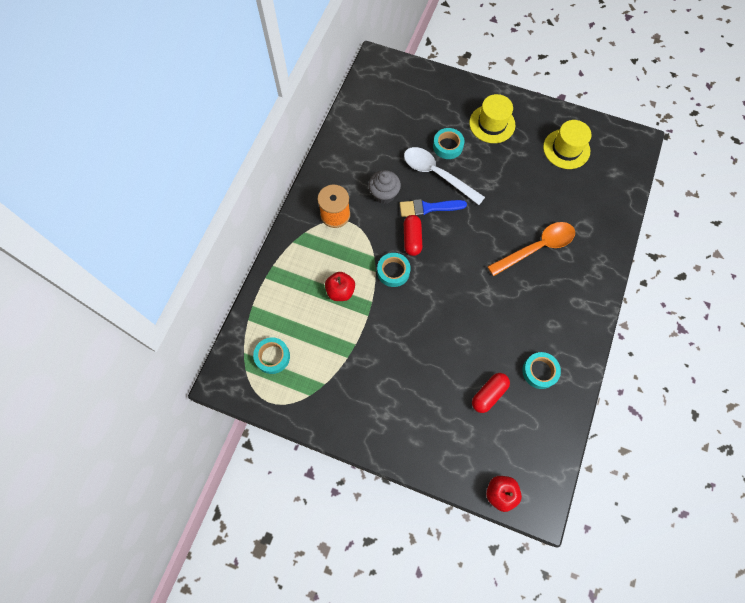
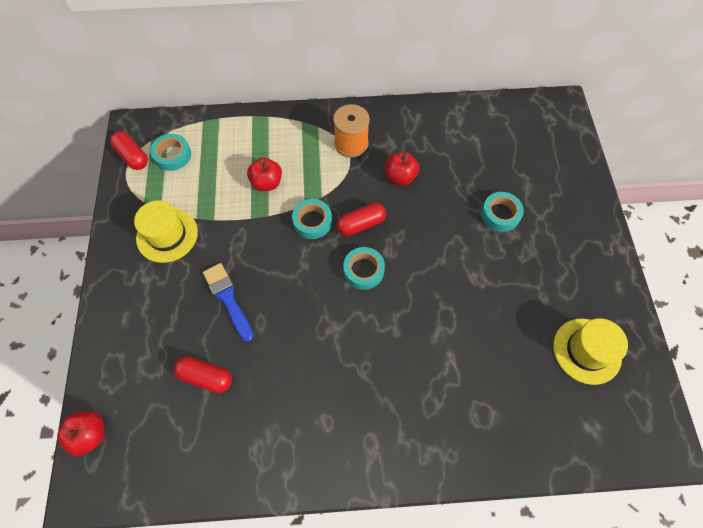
camera: 65 degrees right, 5 degrees down
grey cupcake [369,170,401,204] -> red apple [385,152,419,186]
blue brush [400,199,467,217] -> blue brush moved to [203,263,253,342]
white spoon [404,147,485,205] -> none
yellow hat [469,94,516,143] -> yellow hat moved to [134,200,198,263]
orange spoon [487,222,575,276] -> none
turquoise tape [522,352,561,389] -> turquoise tape moved to [343,247,385,290]
none -> red capsule [110,131,148,170]

